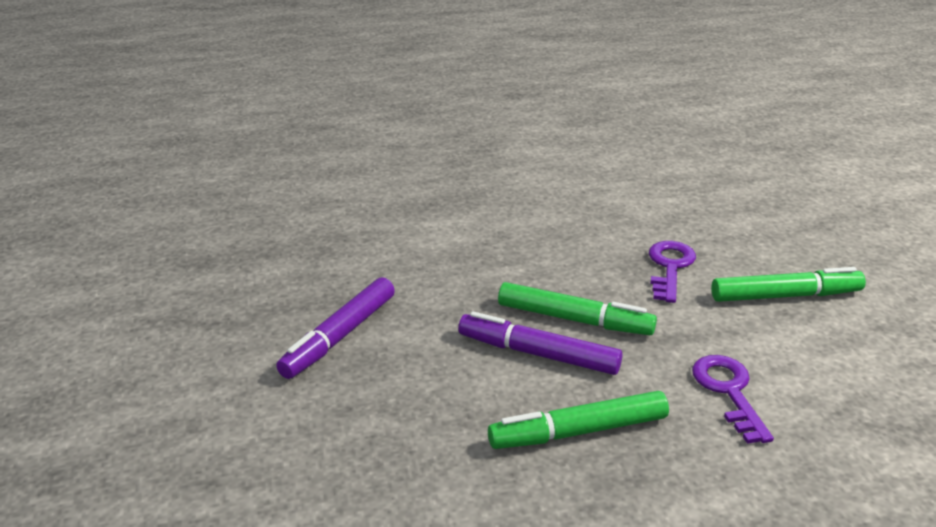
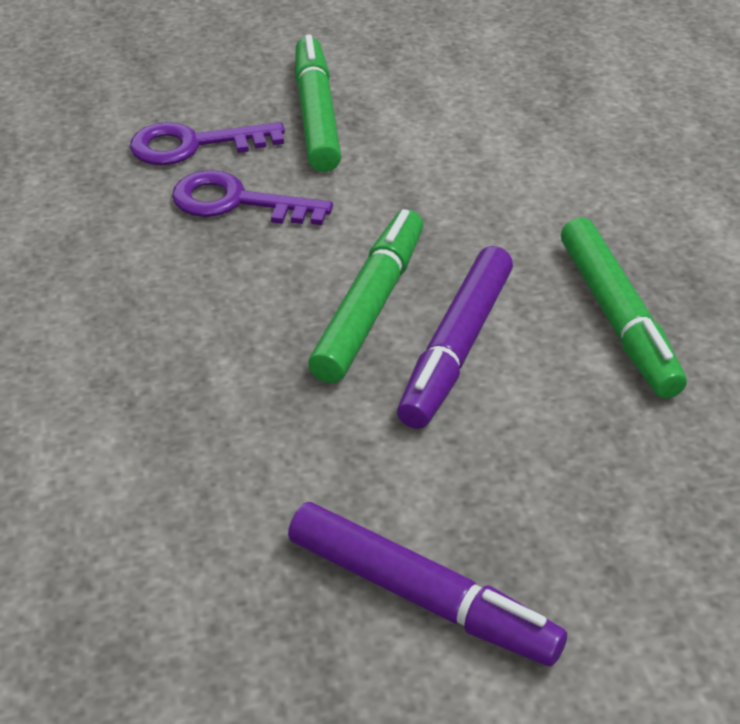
camera: 90 degrees left, 10 degrees up
purple key [692,355,774,444] -> purple key moved to [130,122,285,165]

